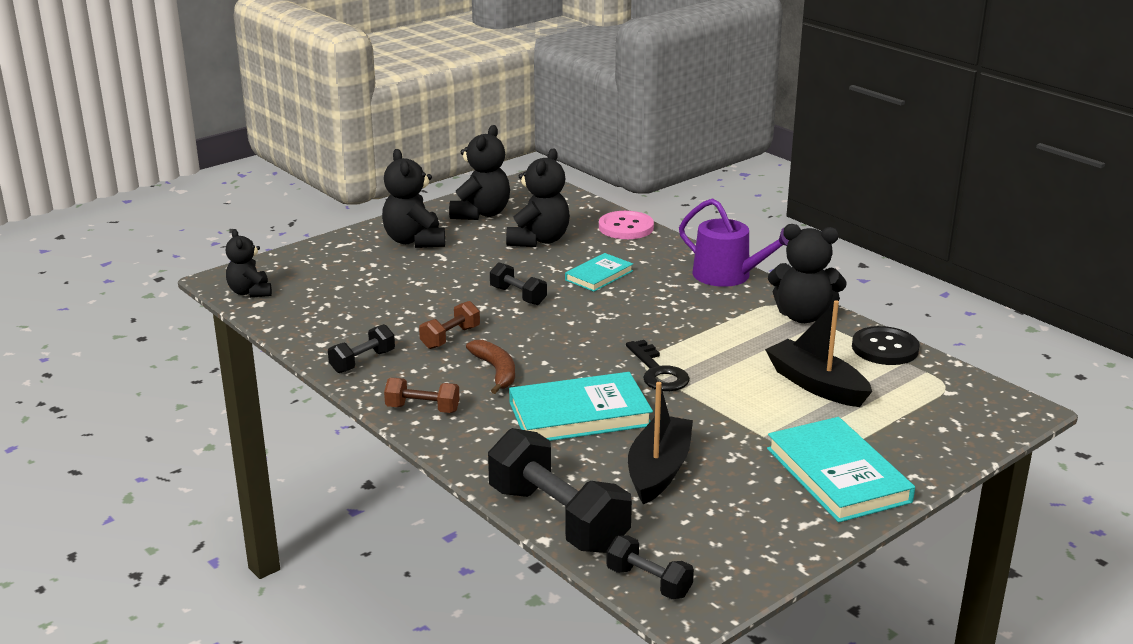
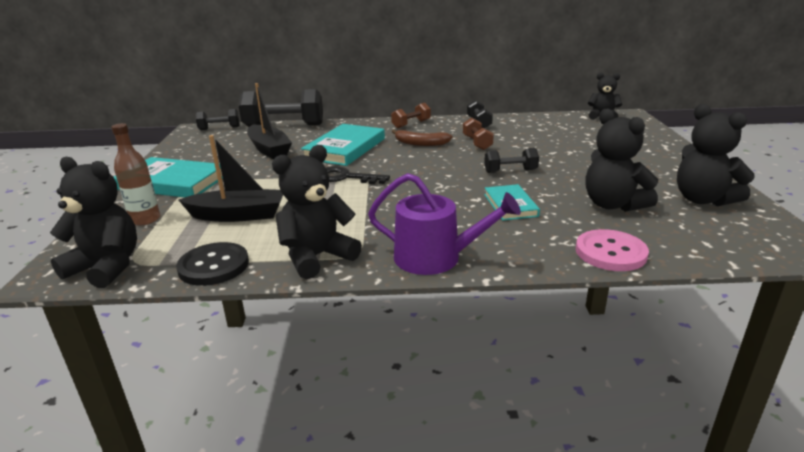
camera: 130 degrees right, 0 degrees up
black teddy bear [382,149,445,248] -> black teddy bear moved to [50,157,137,288]
purple watering can [679,198,789,287] -> purple watering can turned 150 degrees counterclockwise [368,173,521,275]
none -> brown bottle [111,123,160,225]

